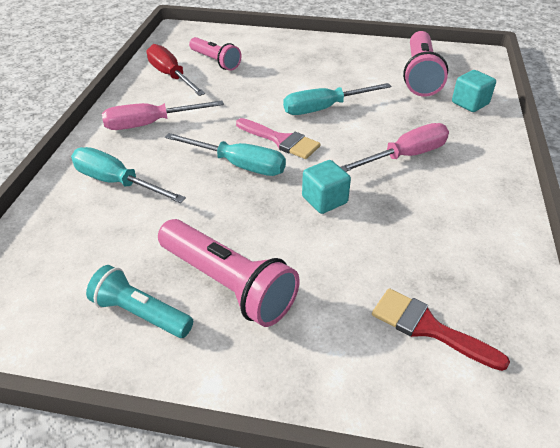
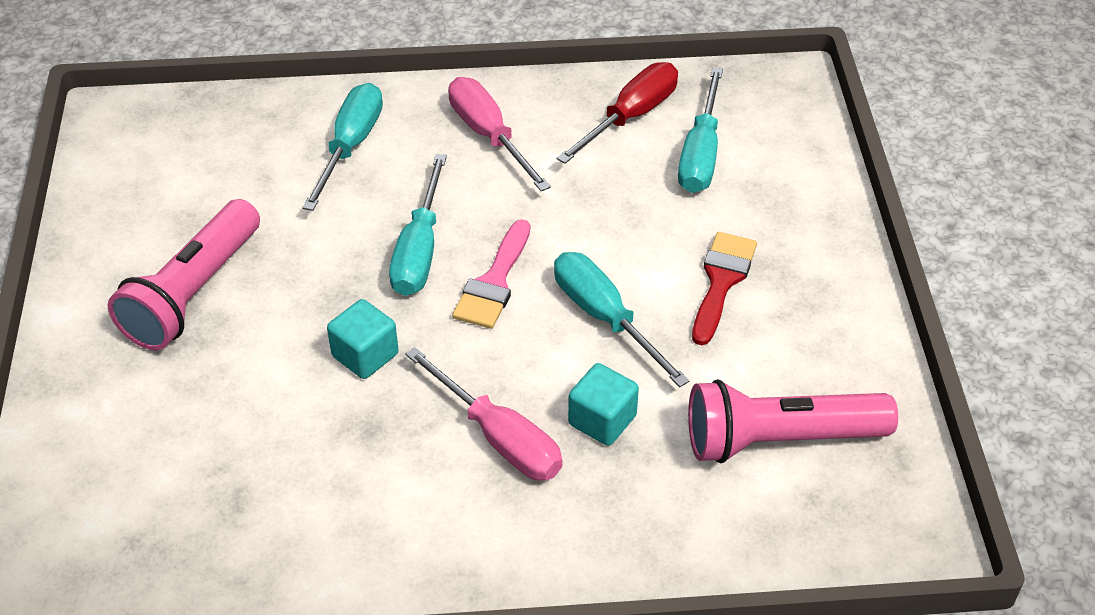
camera: 75 degrees right, 5 degrees up
turquoise flashlight [86,265,193,338] -> none
pink flashlight [189,37,242,71] -> turquoise screwdriver [678,67,723,193]
red brush [372,288,510,371] -> red brush moved to [692,232,757,345]
turquoise cube [452,70,496,112] -> turquoise cube moved to [568,363,639,446]

